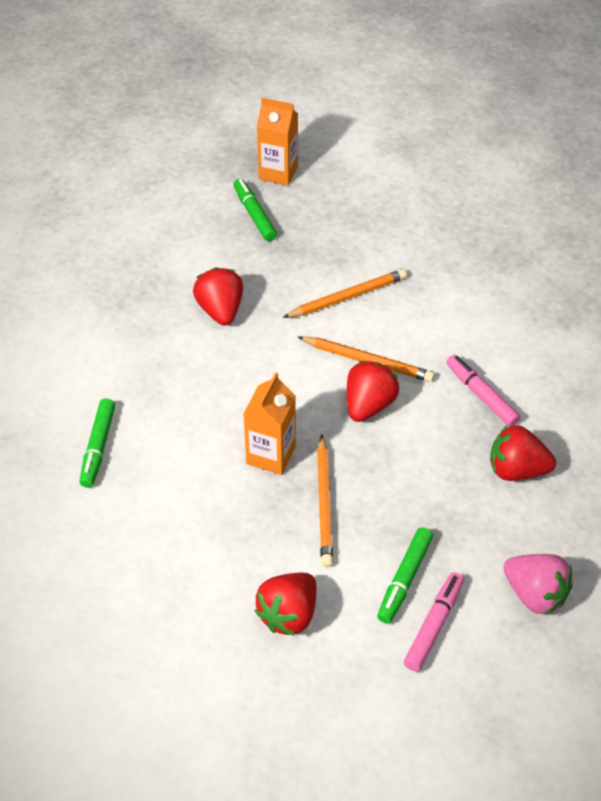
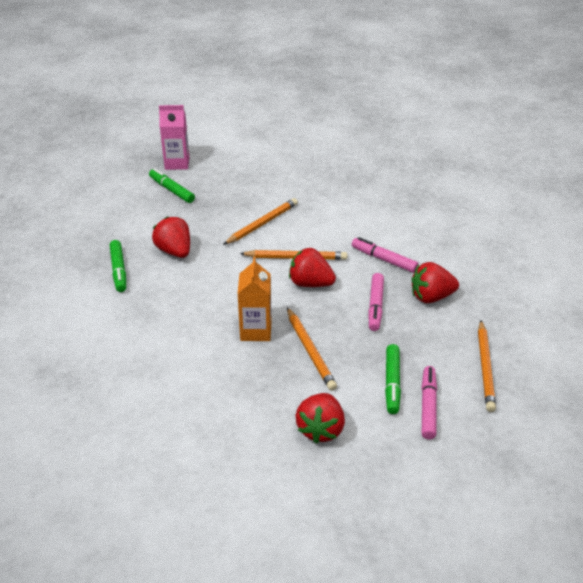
camera: 20 degrees left, 10 degrees down
green marker [79,398,115,487] -> green marker moved to [110,240,126,292]
orange carton [257,98,298,186] -> pink carton [159,105,189,170]
red strawberry [347,361,399,422] -> red strawberry turned 75 degrees counterclockwise [289,248,336,287]
pink strawberry [504,554,573,615] -> orange pencil [478,320,496,412]
none -> pink marker [368,273,384,331]

